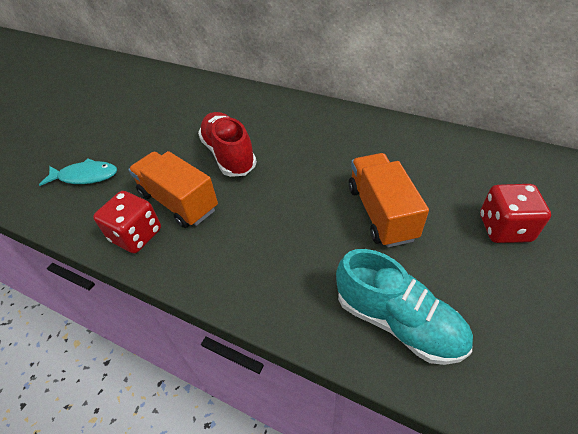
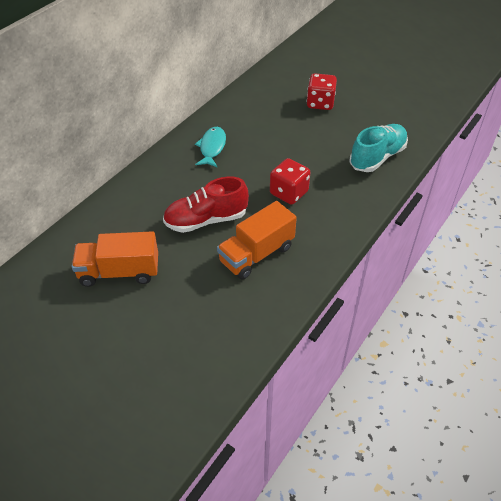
camera: 85 degrees left, 0 degrees up
turquoise fish [39,158,117,186] -> turquoise fish moved to [195,127,226,168]
red dice [93,191,161,253] -> red dice moved to [270,158,310,205]
orange truck [349,153,429,247] -> orange truck moved to [72,231,158,287]

